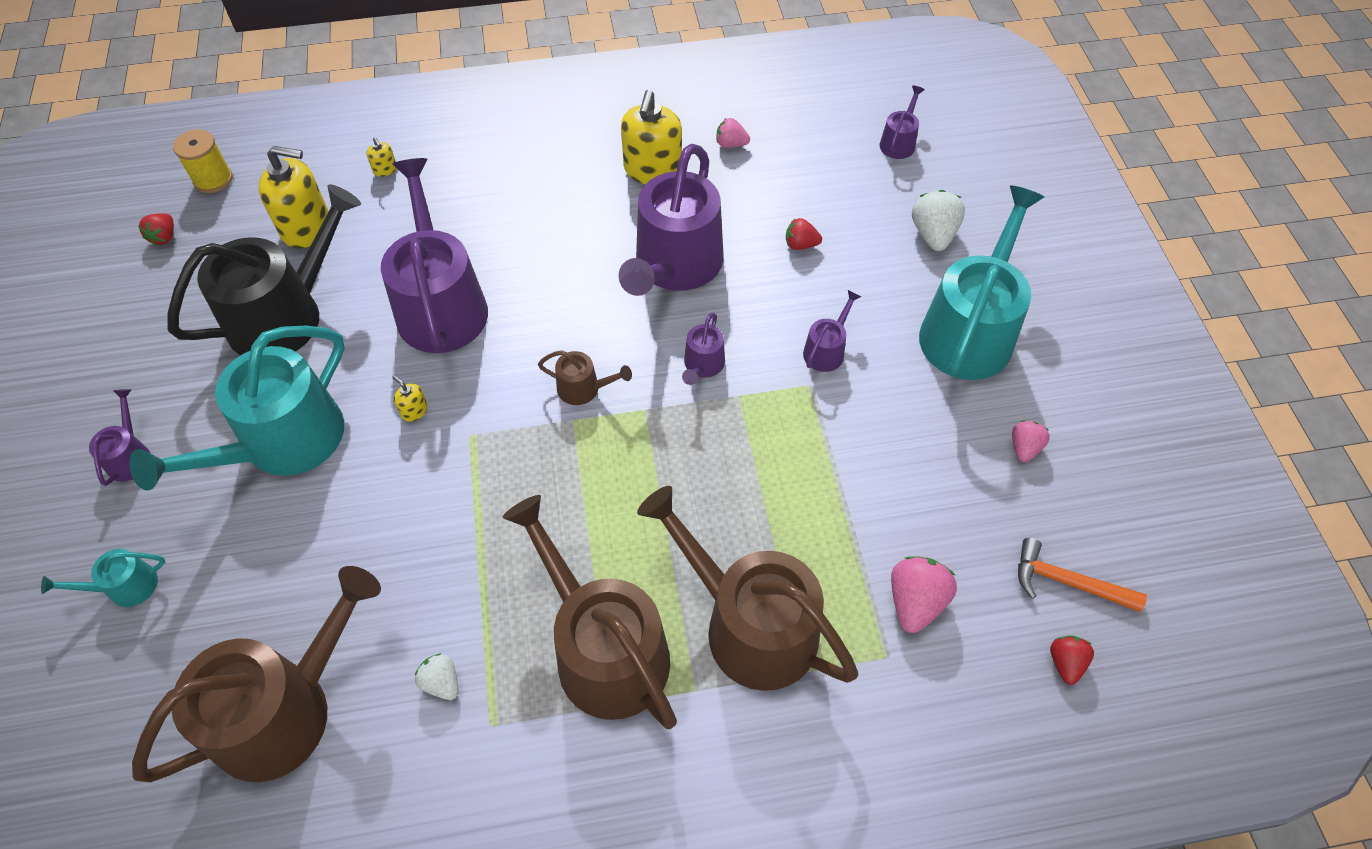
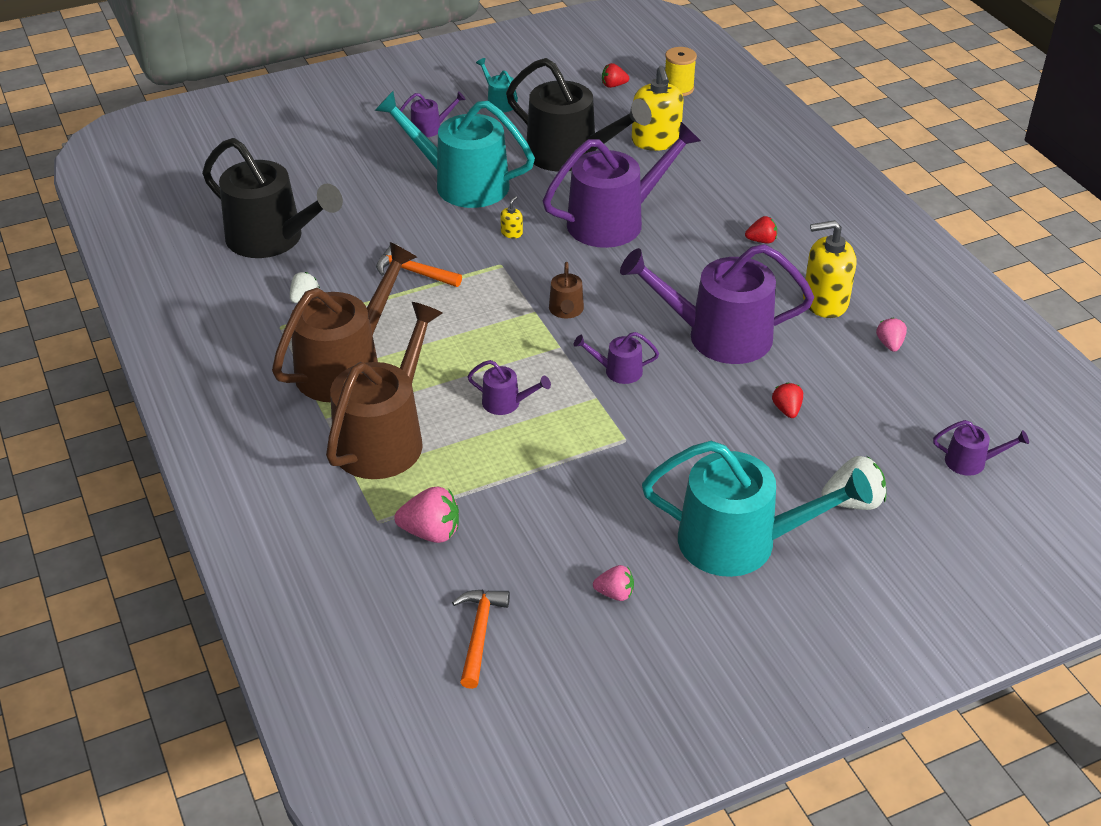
camera: 75 degrees right, 15 degrees down
turquoise watering can [41,549,165,607] -> turquoise watering can moved to [476,58,518,112]
brown watering can [132,566,381,782] -> black watering can [202,138,343,258]
yellow soap dispenser [366,137,396,177] -> none
purple watering can [803,290,861,372] -> purple watering can moved to [467,360,551,415]
red strawberry [1050,635,1094,685] -> red strawberry moved to [745,216,777,243]
none -> orange hammer [376,243,462,287]

